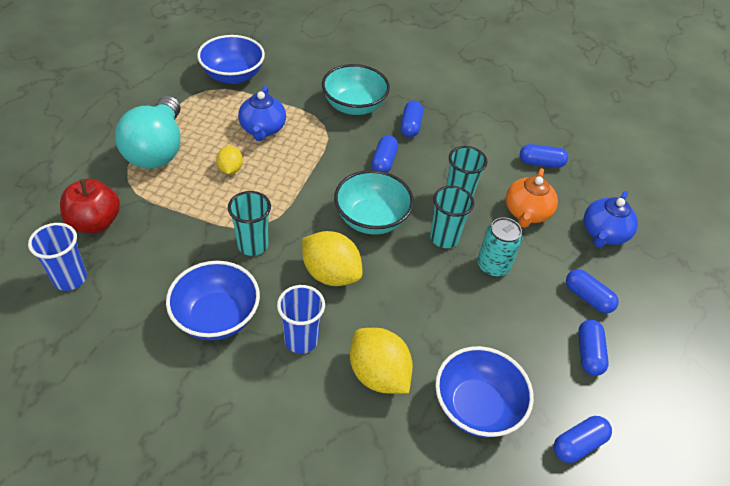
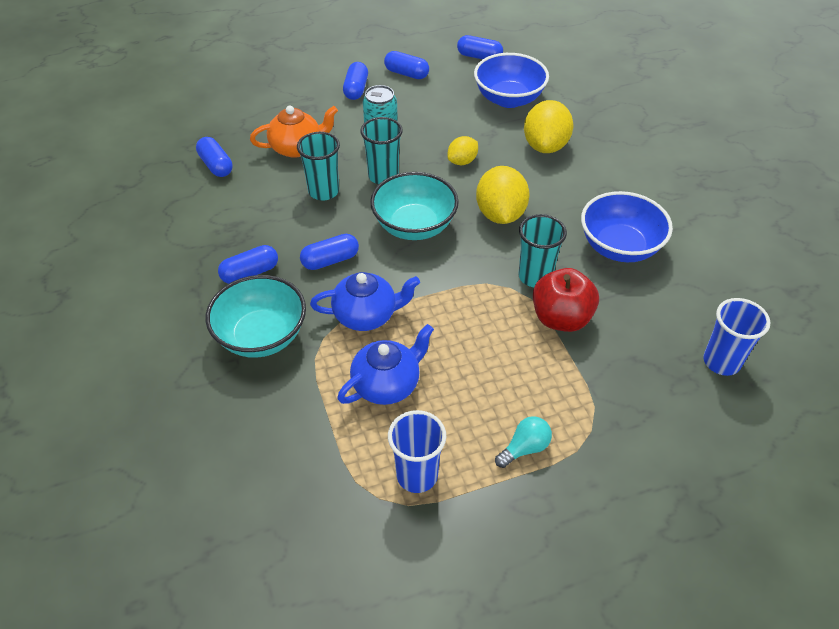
camera: 125 degrees left, 0 degrees up
red apple [60,179,120,233] -> red apple moved to [533,268,599,332]
turquoise light bulb [115,96,181,169] -> turquoise light bulb [495,416,552,468], size x0.41
blue bowl [197,35,265,84] -> none
yellow lemon [216,146,243,174] -> yellow lemon moved to [448,136,478,165]
blue cup [277,285,325,354] -> blue cup moved to [388,410,446,493]
blue capsule [578,320,609,376] -> blue capsule turned 60 degrees clockwise [384,51,429,79]
blue teapot [584,191,638,248] -> blue teapot moved to [310,272,420,331]

